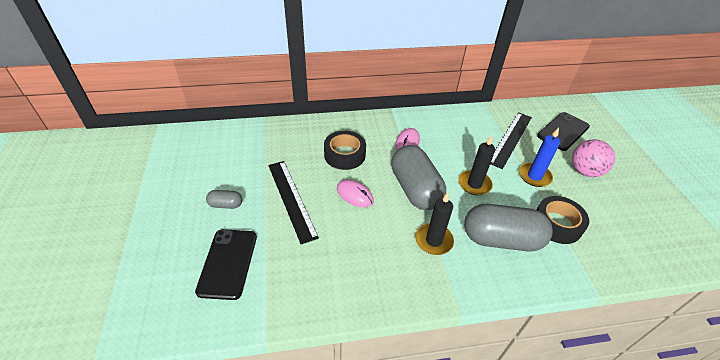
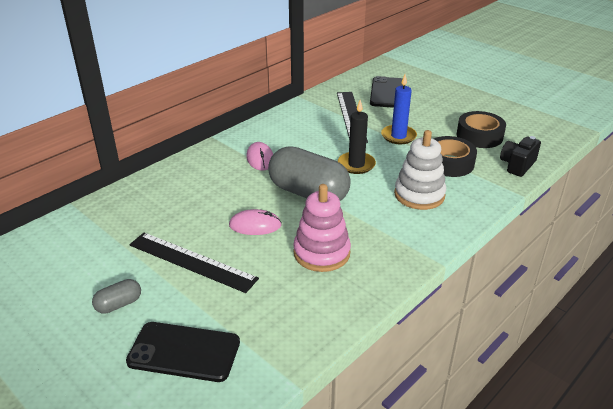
camera: 35 degrees left, 10 degrees down
black phone [195,229,257,300] -> black phone turned 45 degrees counterclockwise [126,322,240,382]
black tape [324,131,366,170] -> black tape moved to [457,111,506,148]
black candle [415,192,454,255] -> none
grey capsule [464,204,553,252] -> white stacking toy [394,130,446,210]
pink ball [572,139,615,177] -> none
none -> pink stacking toy [293,184,351,272]
none -> black camera [500,136,541,177]

